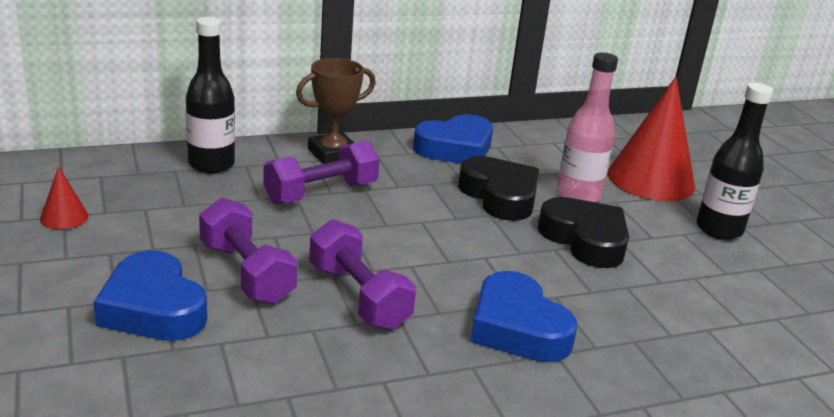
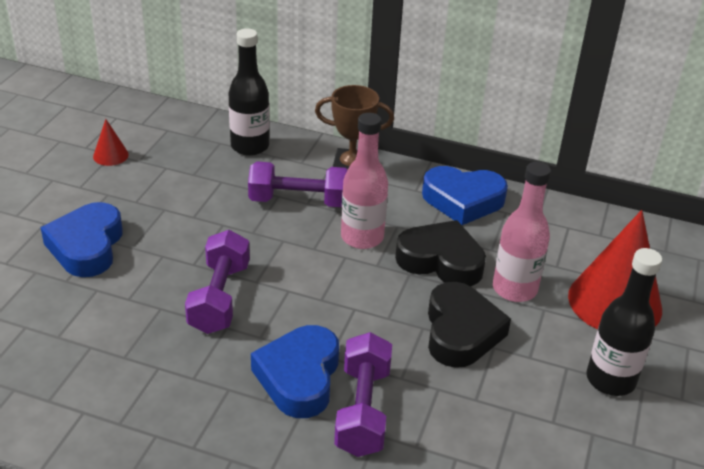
camera: 40 degrees right, 10 degrees up
purple dumbbell [199,198,297,304] -> purple dumbbell moved to [334,332,392,457]
black heart [458,156,539,221] -> black heart turned 75 degrees counterclockwise [395,220,486,286]
none -> pink bottle [341,113,388,249]

